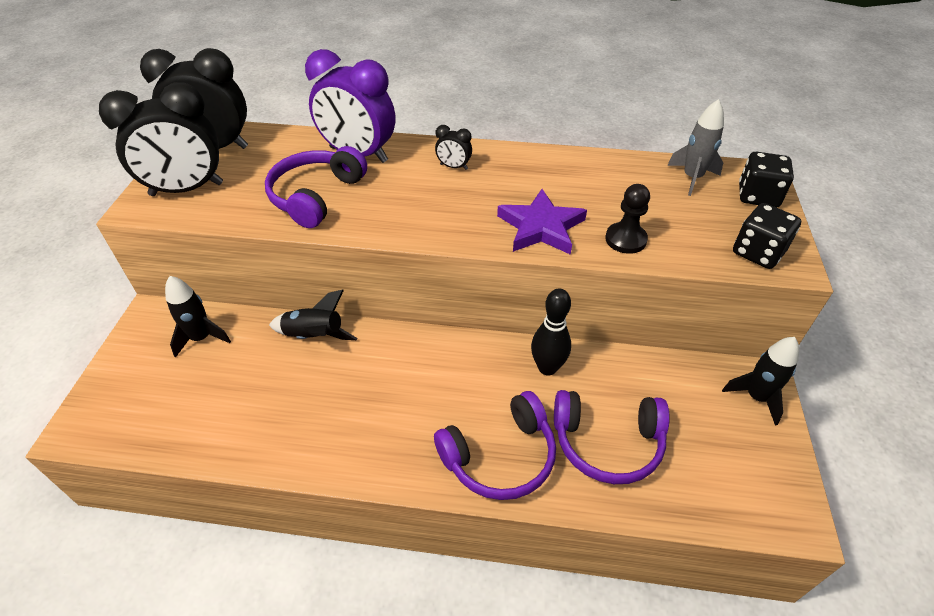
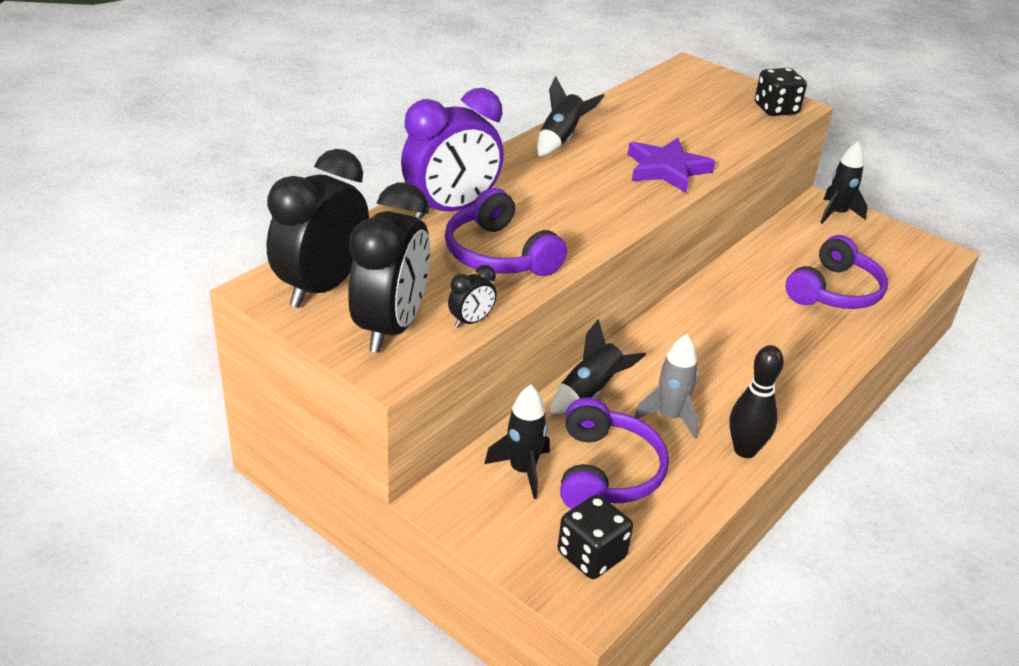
camera: 60 degrees left, 10 degrees down
purple headphones [434,391,556,500] -> purple headphones moved to [560,397,669,509]
black clock [435,125,472,170] -> black clock moved to [448,265,497,328]
black bowling pin [531,288,571,376] -> black bowling pin moved to [729,345,784,458]
black pawn [605,184,650,254] -> none
grey rocket [667,99,724,196] -> grey rocket moved to [634,334,699,439]
black dice [739,152,794,208] -> black dice moved to [558,494,633,579]
none -> black rocket [537,77,604,156]

